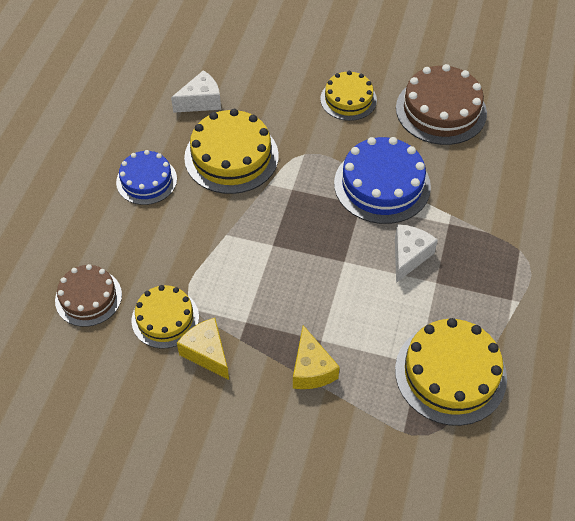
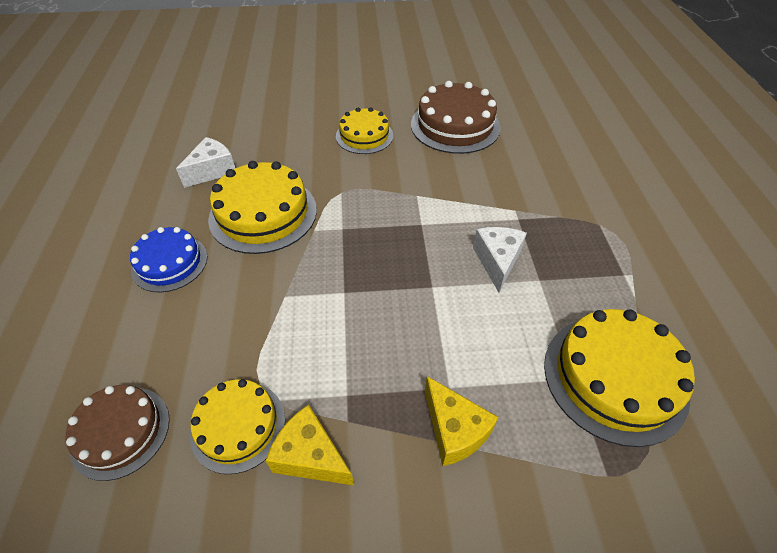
camera: 20 degrees left, 5 degrees down
blue cake [334,137,431,224] -> none

